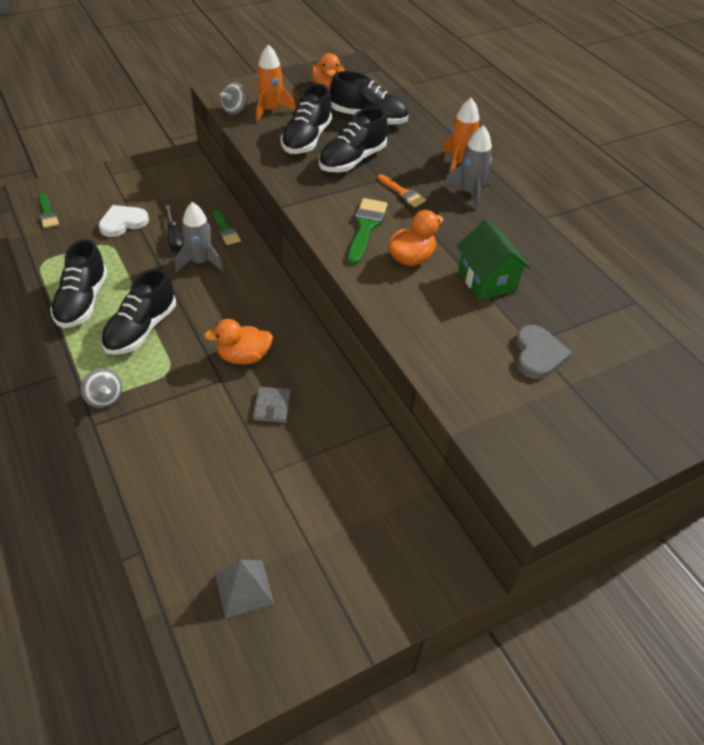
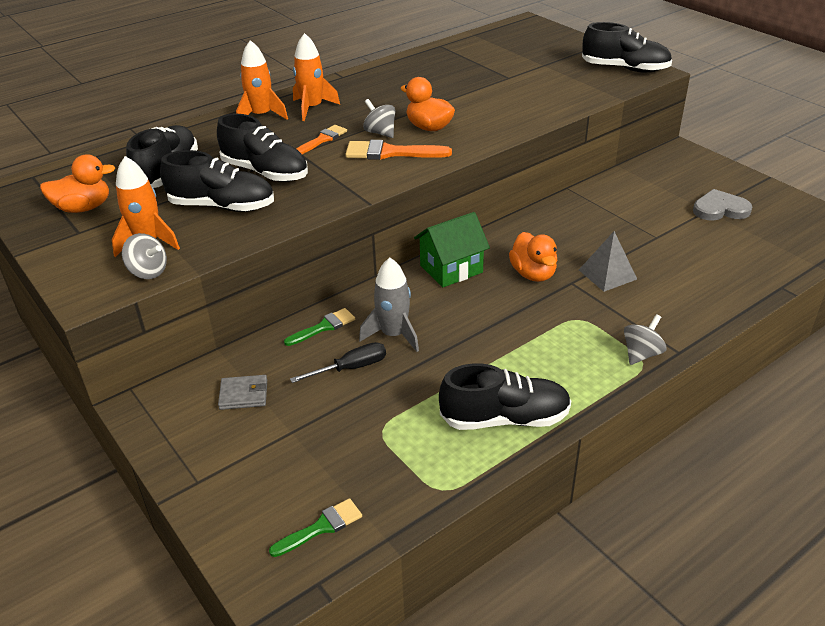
camera: 95 degrees left, 10 degrees down
white heart [99,205,149,237] -> none
black shoe [101,268,176,355] -> black shoe moved to [582,22,672,72]
grey pyramid [215,560,274,618] -> grey pyramid moved to [579,231,637,292]
grey wallet [253,387,291,423] -> grey wallet moved to [218,375,267,410]
green brush [347,198,387,265] -> orange brush [345,140,452,160]
grey rocket [444,125,492,210] -> orange rocket [293,33,340,121]
green house [457,219,531,300] -> green house moved to [414,212,490,287]
grey heart [516,325,572,379] -> grey heart moved to [693,189,752,221]
none -> grey spinning top [363,99,395,138]

